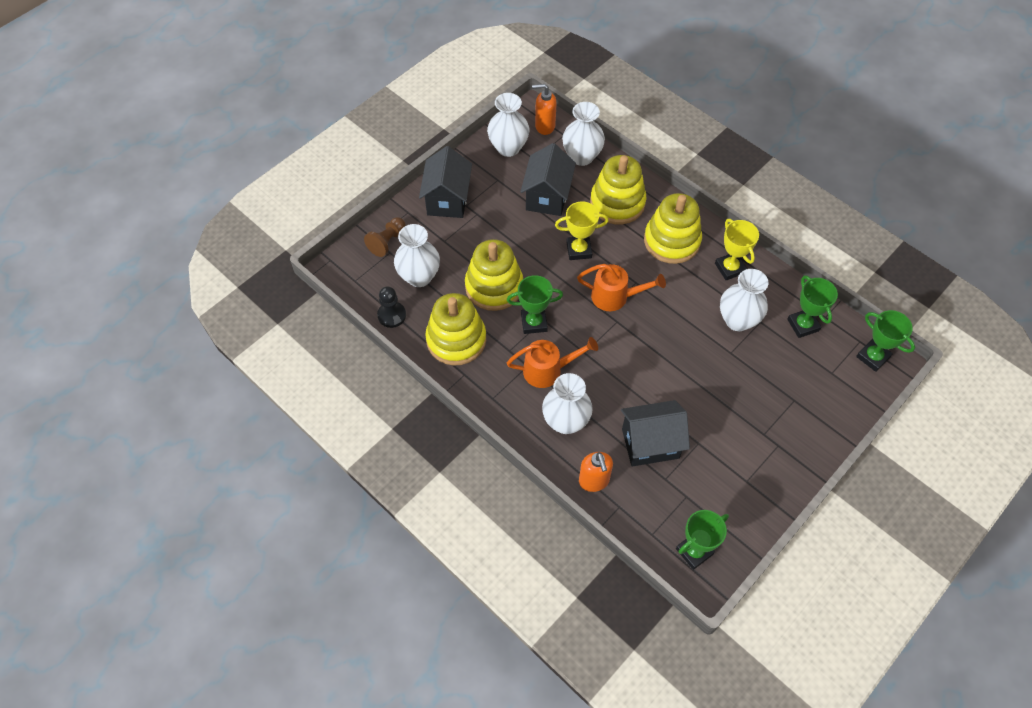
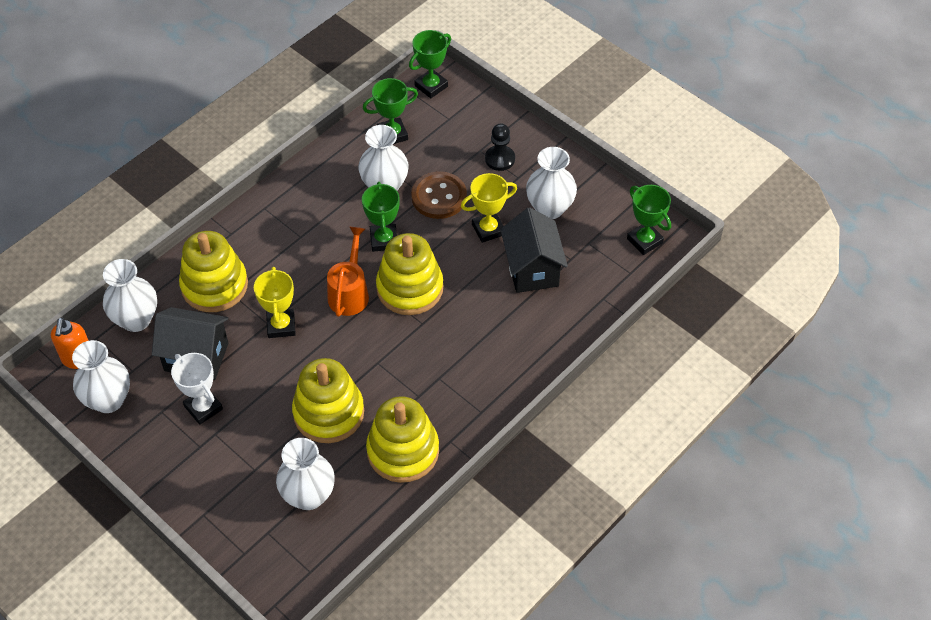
camera: 90 degrees left, 5 degrees down
brown pawn [364,217,406,257] -> none
black pawn [377,286,406,328] -> black pawn moved to [485,124,515,171]
black house [419,146,472,218] -> none
green trophy [507,275,563,334] -> green trophy moved to [362,182,400,252]
orange watering can [507,337,598,388] -> none
white vase [542,373,593,434] -> white vase moved to [526,147,577,219]
orange soap dispenser [579,452,613,492] -> none
yellow stacking toy [644,193,702,264] -> yellow stacking toy moved to [376,233,443,315]
yellow trophy [715,219,759,280] -> yellow trophy moved to [461,173,517,243]
none -> white trophy [171,353,223,425]
none -> brown button [411,171,467,219]

